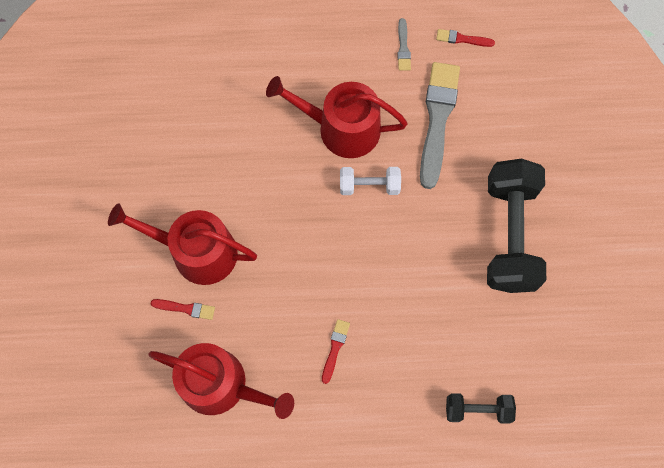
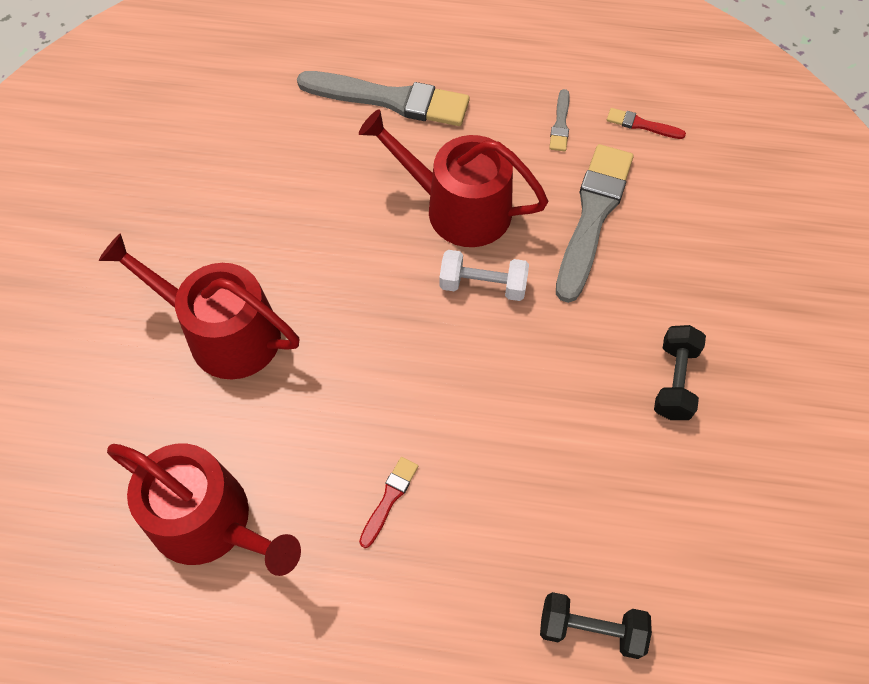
camera: 10 degrees right, 10 degrees down
red brush [151,299,215,320] -> none
black dumbbell [487,158,546,293] -> black dumbbell [654,325,706,420], size x0.50
none -> grey brush [297,71,470,126]

